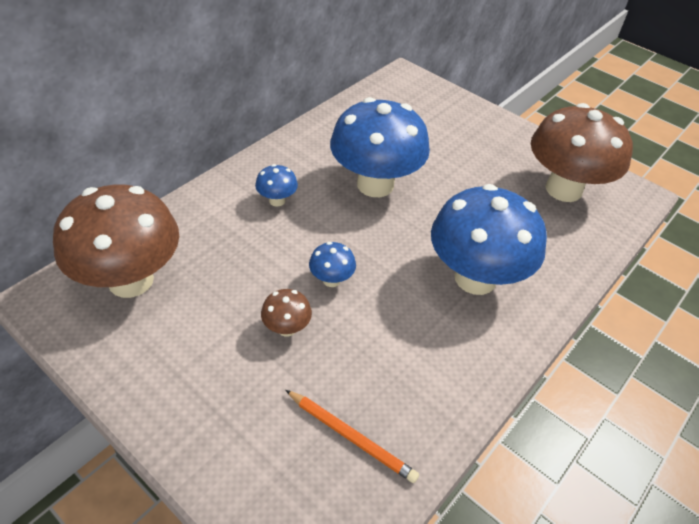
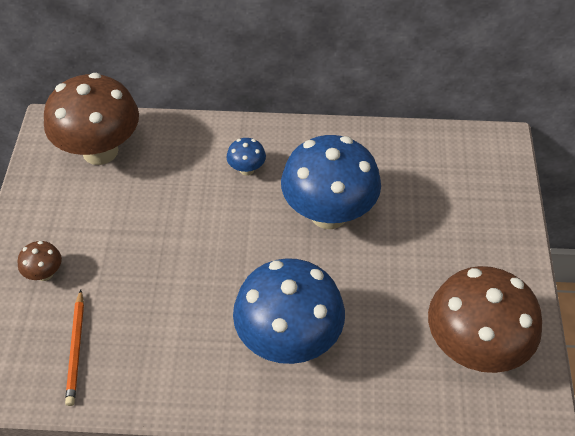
camera: 55 degrees right, 5 degrees up
brown mushroom [261,289,312,337] -> brown mushroom moved to [18,241,62,281]
blue mushroom [309,242,356,287] -> none

